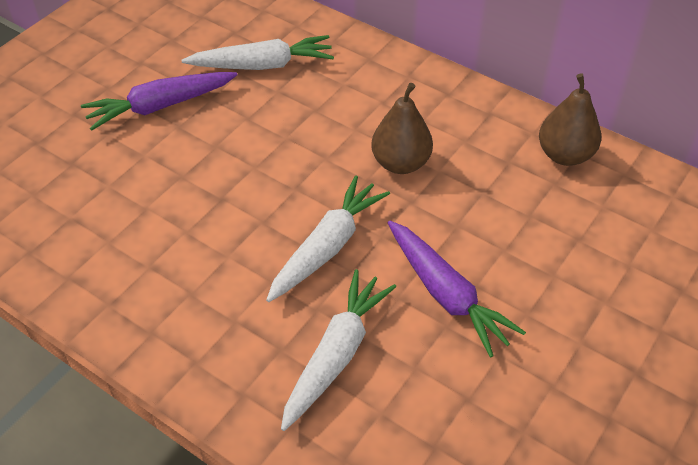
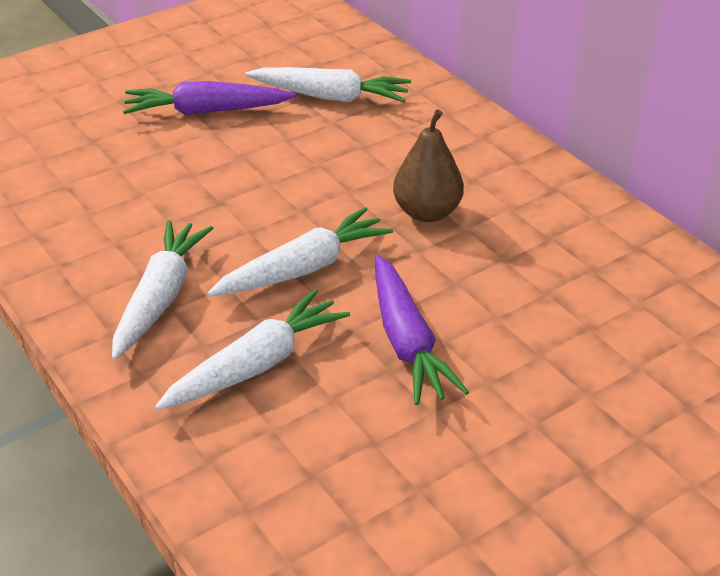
camera: 20 degrees right, 10 degrees down
brown pear [539,73,601,166] -> none
none -> white carrot [112,220,213,360]

